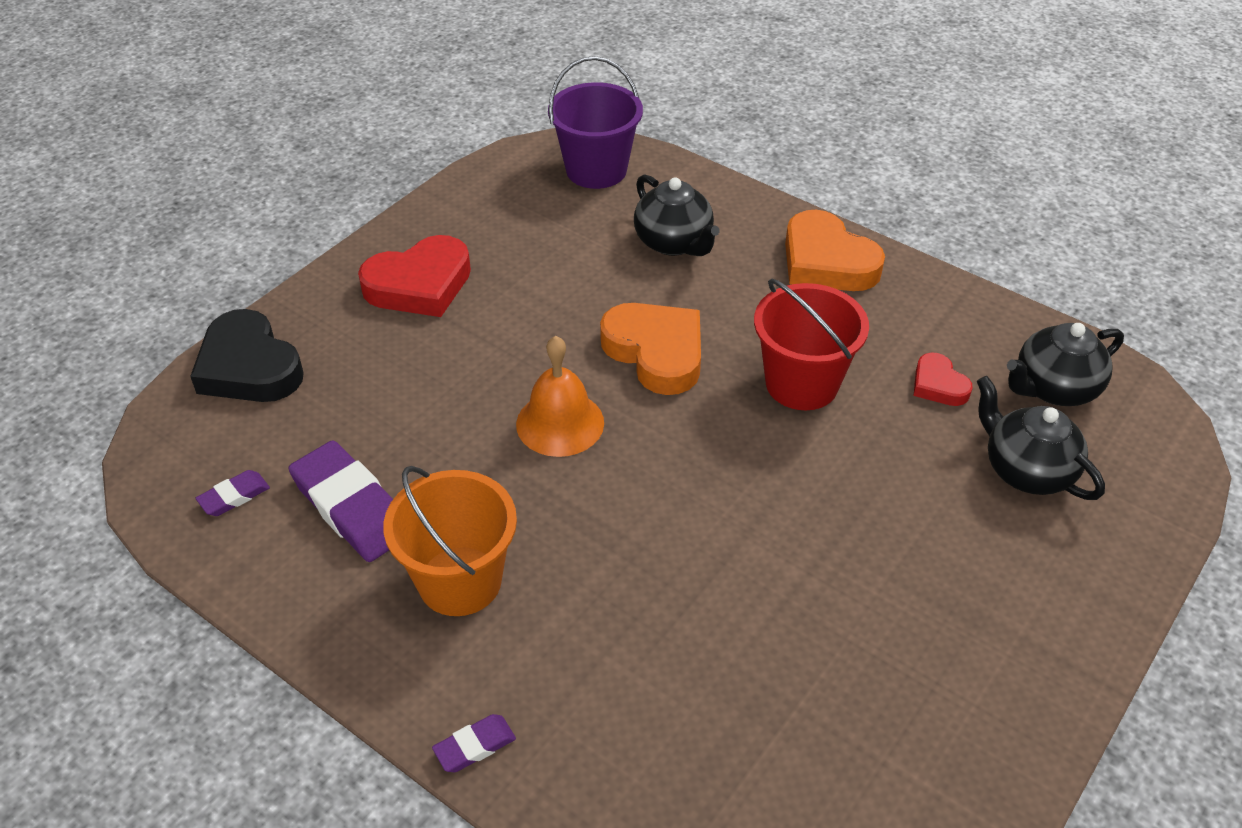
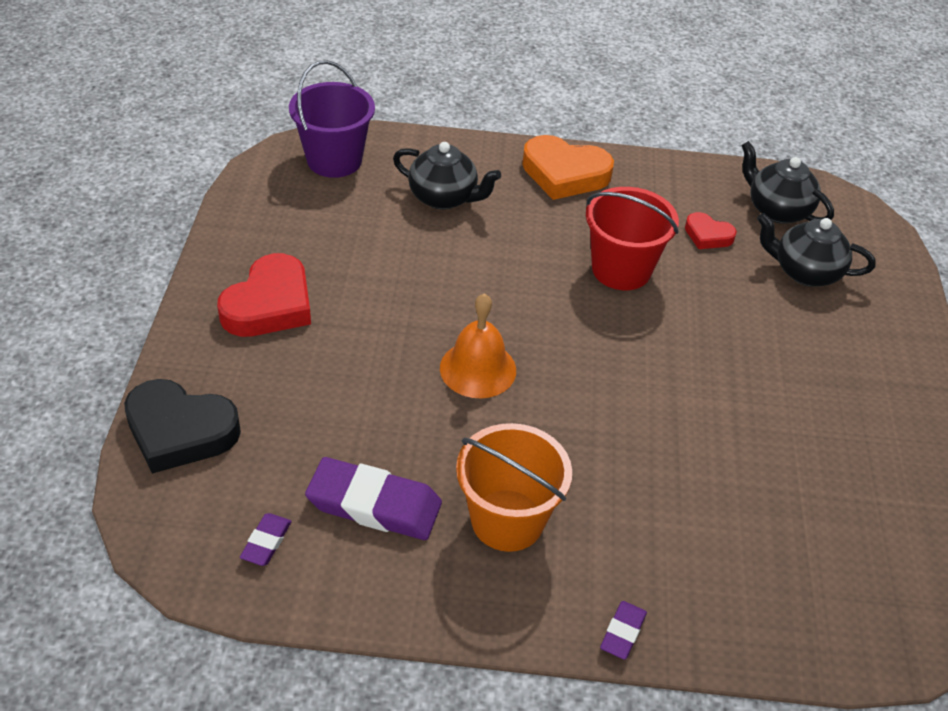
camera: 35 degrees left, 0 degrees up
orange heart [600,303,701,395] -> none
black teapot [1007,323,1124,406] -> black teapot turned 105 degrees clockwise [741,141,834,224]

